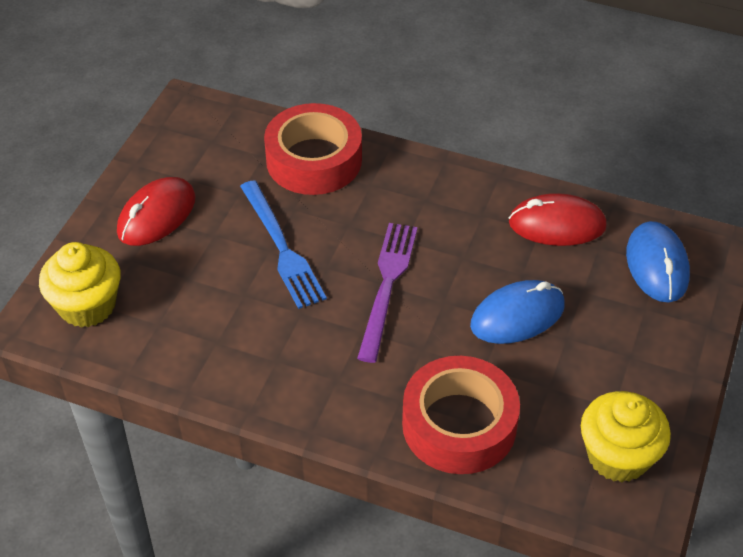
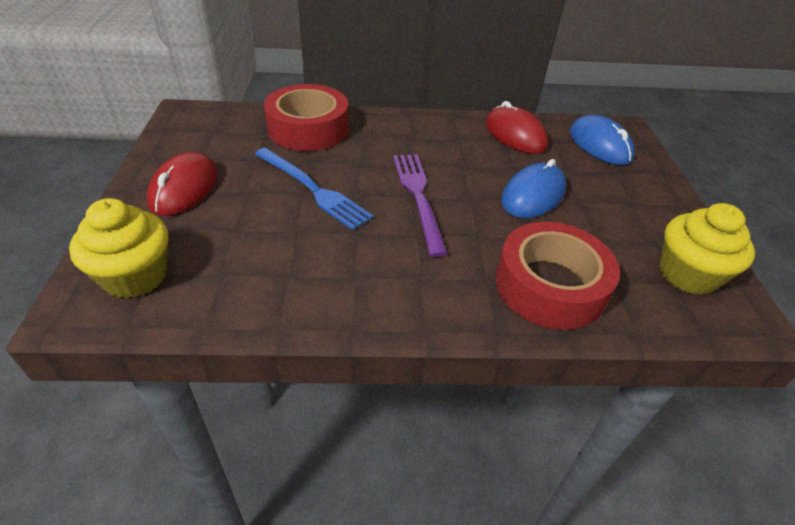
camera: 25 degrees left, 5 degrees down
red mouse [509,193,607,246] -> red mouse turned 75 degrees clockwise [486,101,548,154]

